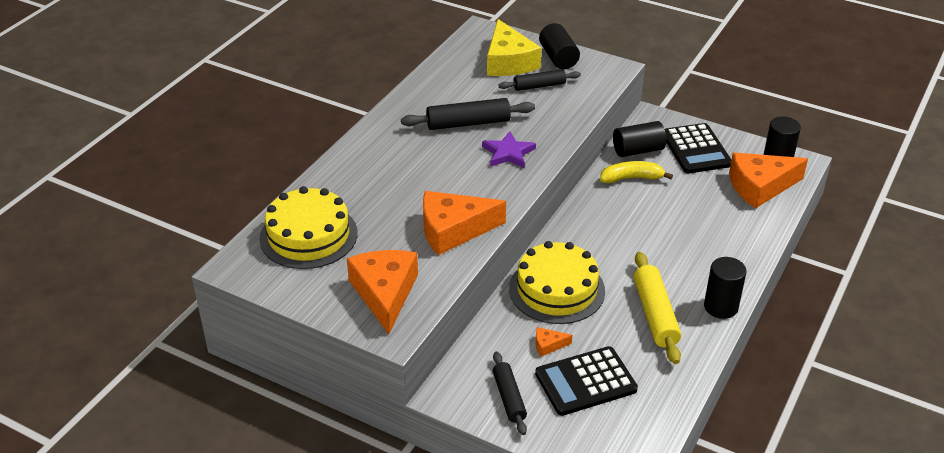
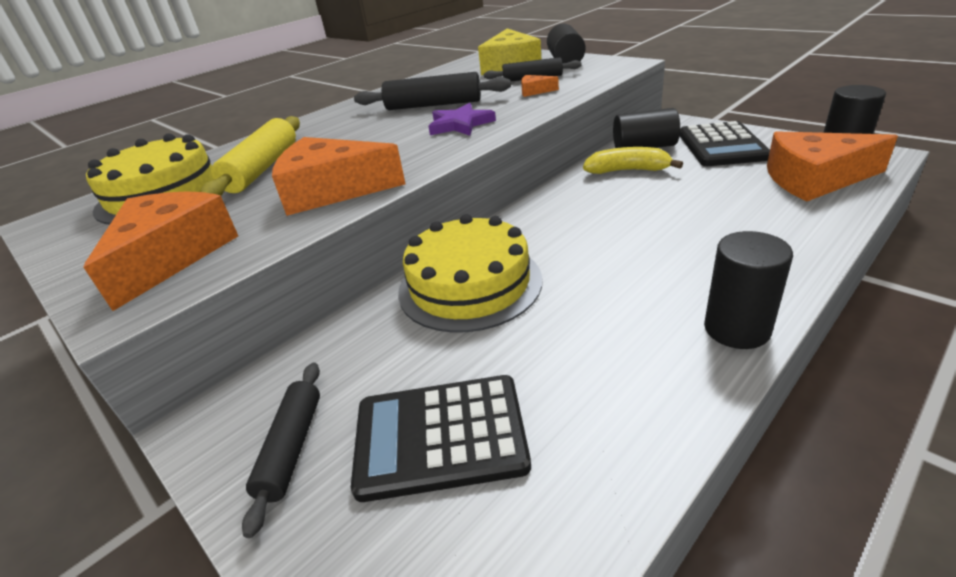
camera: 20 degrees right, 5 degrees down
orange cheese [536,327,572,357] -> orange cheese moved to [521,75,559,97]
yellow rolling pin [634,252,681,364] -> yellow rolling pin moved to [201,116,300,196]

